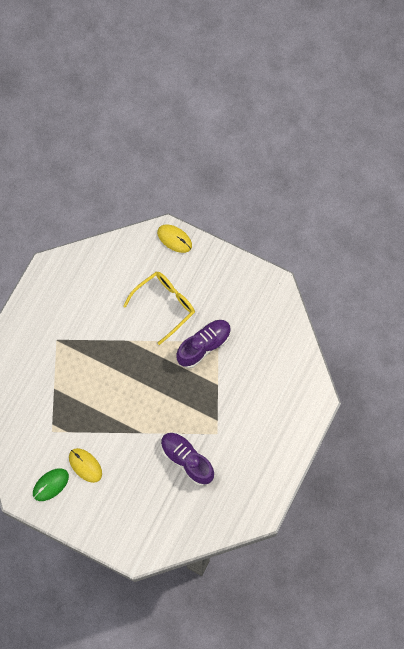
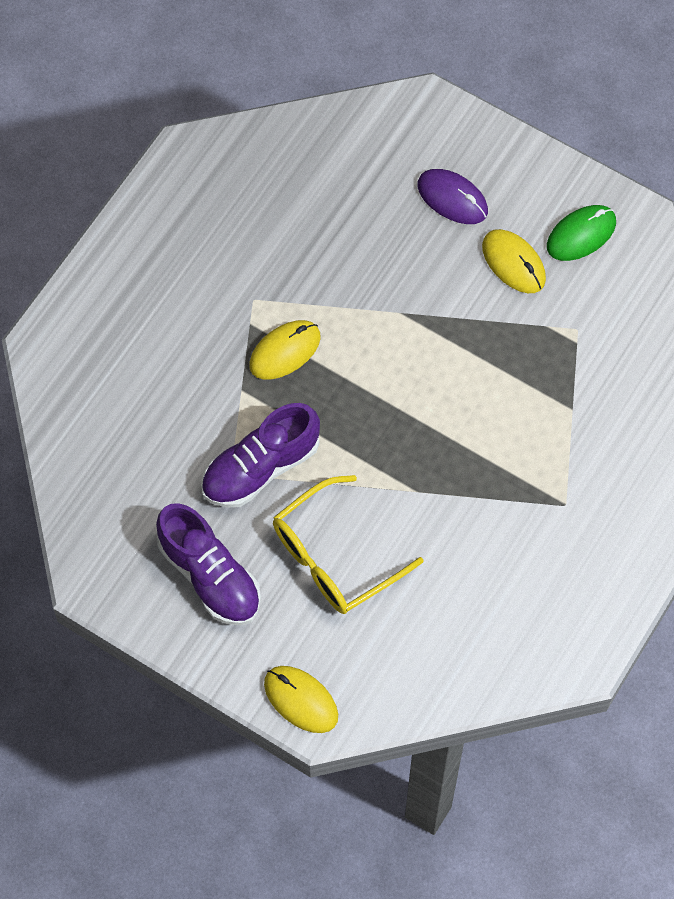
camera: 175 degrees left, 5 degrees down
purple shoe [161,432,214,486] -> purple shoe moved to [156,503,261,625]
none -> yellow mouse [249,320,321,380]
none -> purple mouse [418,169,488,224]

